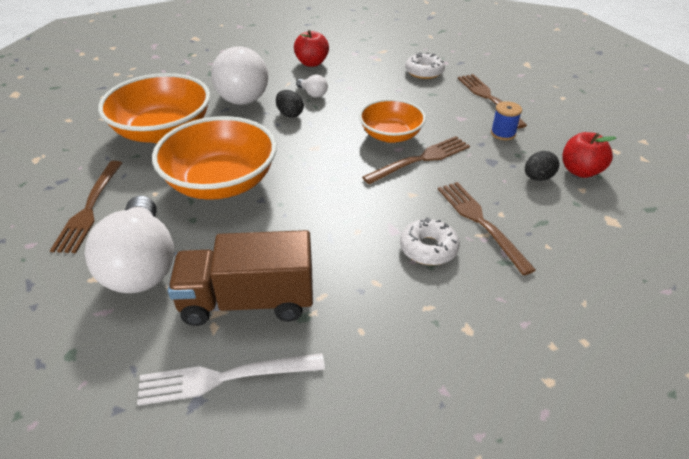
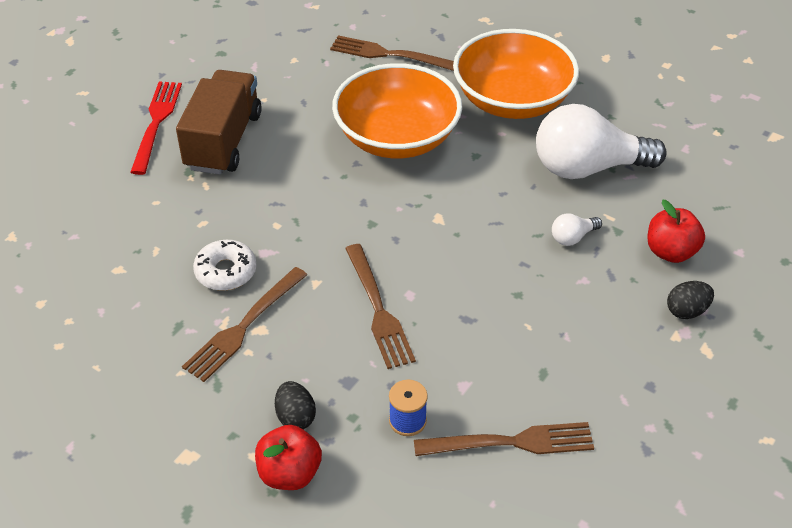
camera: 105 degrees right, 5 degrees up
white light bulb [85,196,174,293] -> none
white fork [137,353,325,406] -> red fork [130,82,182,175]
black egg [276,90,304,118] -> black egg moved to [667,281,714,319]
orange bowl [359,99,426,143] -> none
white donut [405,52,445,79] -> none
brown fork [438,182,536,276] -> brown fork turned 135 degrees clockwise [182,267,307,382]

